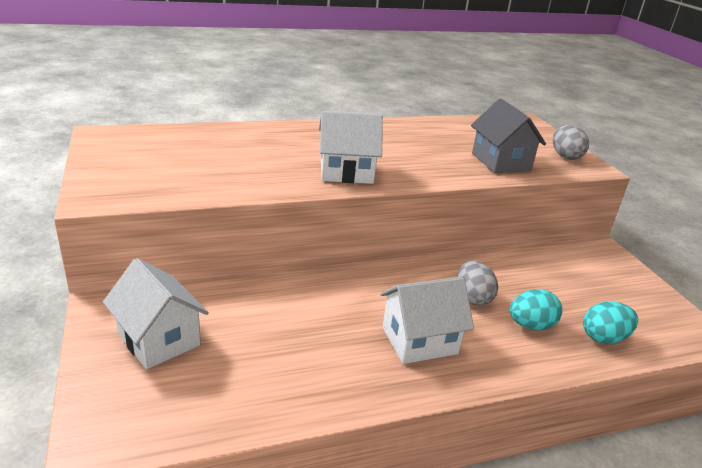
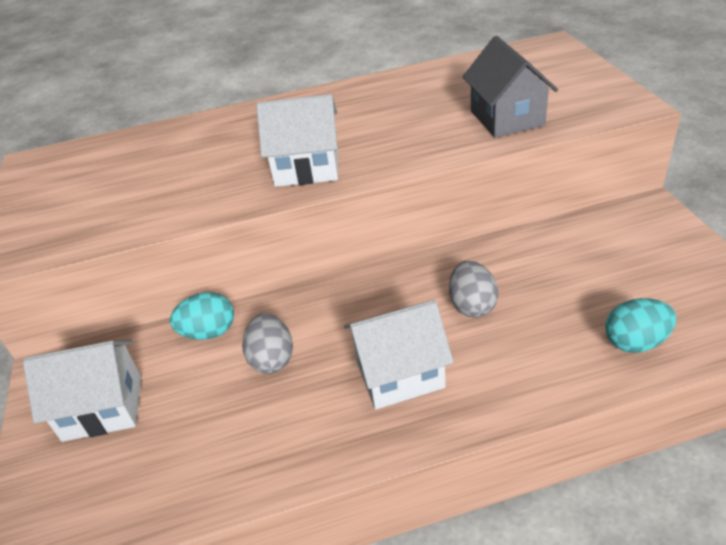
camera: 10 degrees right, 10 degrees up
white house [103,258,209,369] -> white house turned 60 degrees counterclockwise [23,340,141,442]
turquoise egg [510,289,562,330] -> turquoise egg moved to [170,292,234,340]
grey egg [553,125,589,160] -> grey egg moved to [242,313,293,374]

